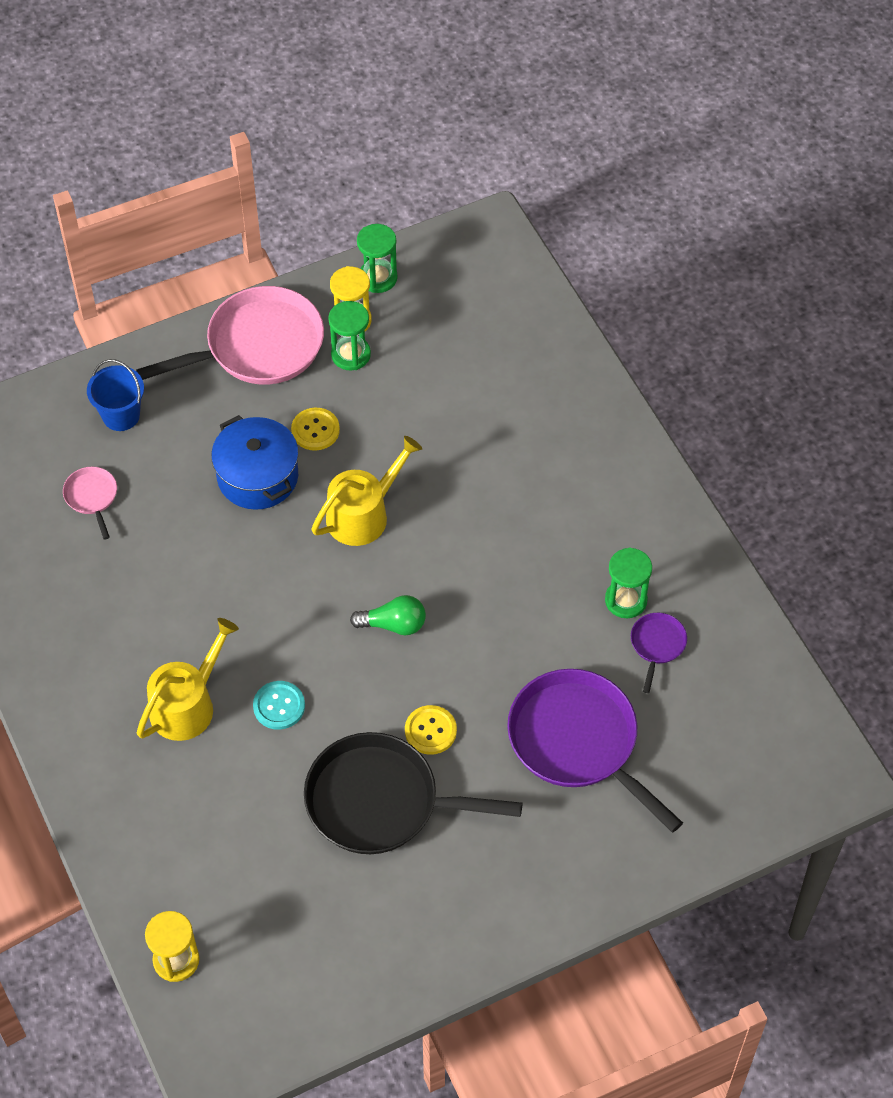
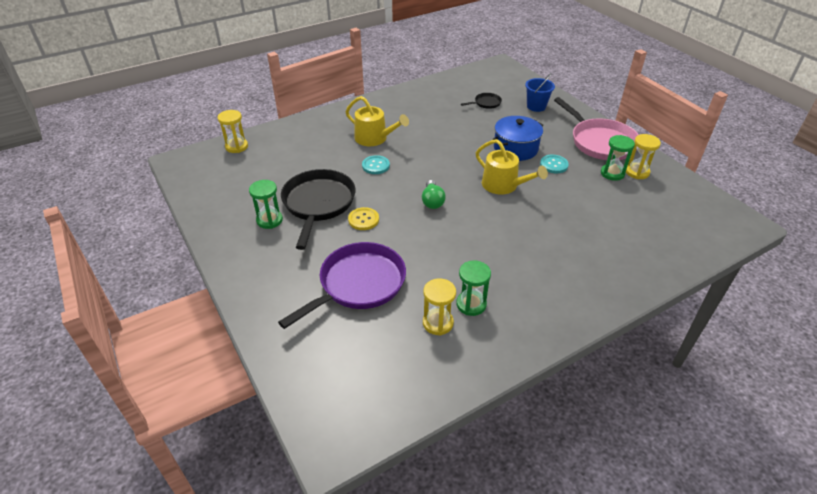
camera: 85 degrees right, 15 degrees down
pink pan [63,467,117,540] -> black pan [461,93,502,109]
yellow button [291,408,340,451] -> turquoise button [540,155,569,173]
green hourglass [357,224,398,293] -> green hourglass moved to [249,180,283,229]
purple pan [631,613,687,693] -> yellow hourglass [423,279,456,335]

